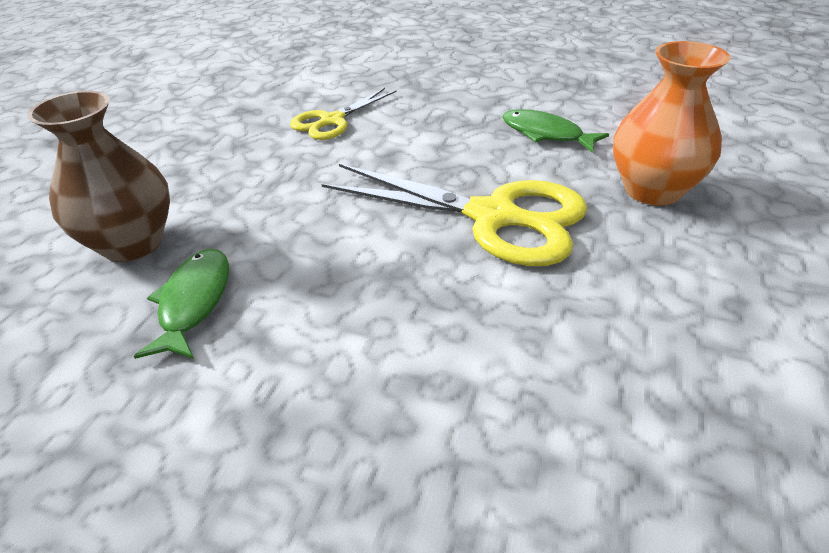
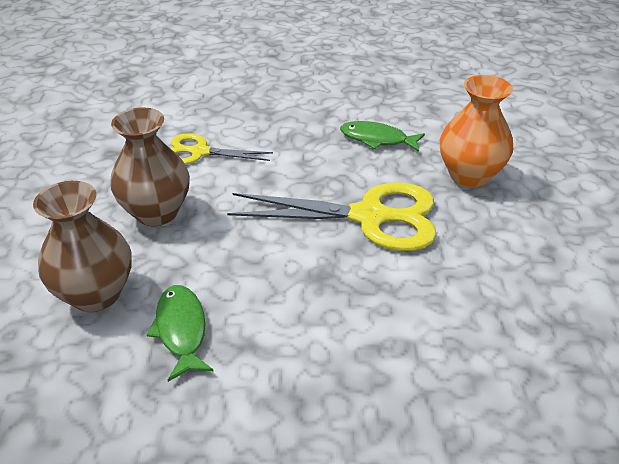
camera: 20 degrees left, 0 degrees up
yellow scissors [290,88,397,140] -> yellow scissors turned 75 degrees clockwise [171,133,273,164]
none -> brown vase [110,107,190,226]

